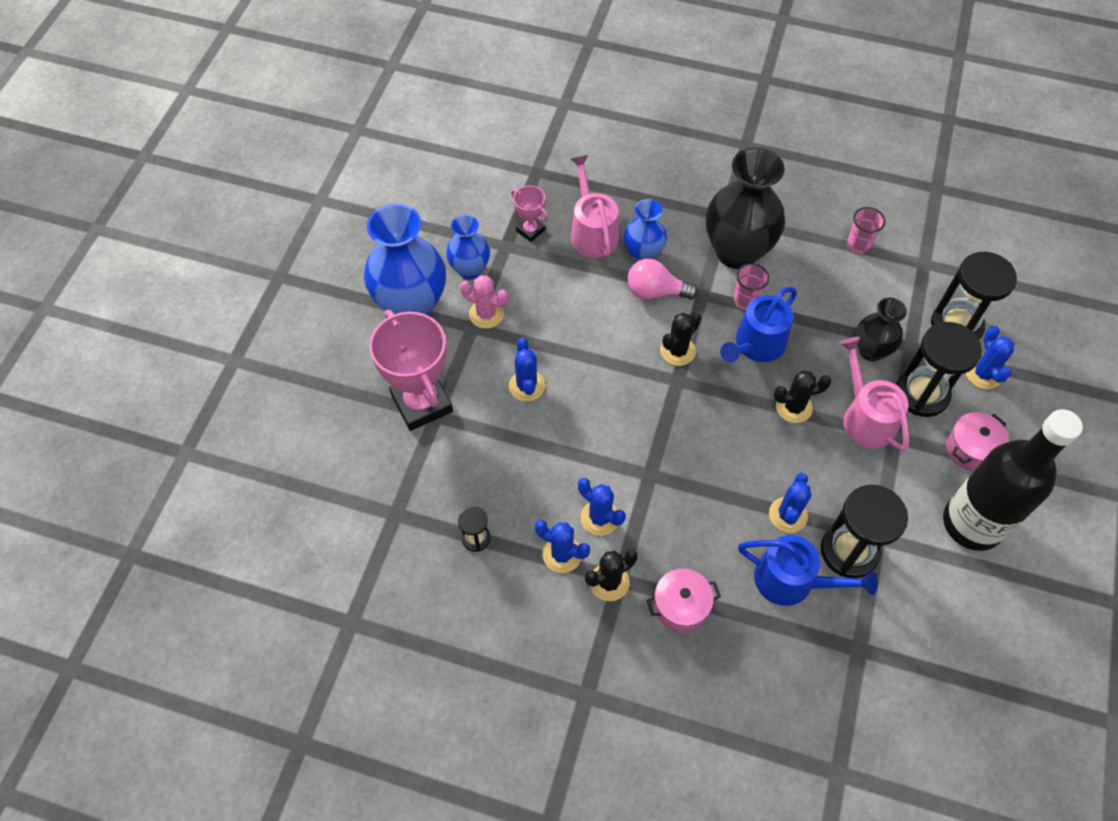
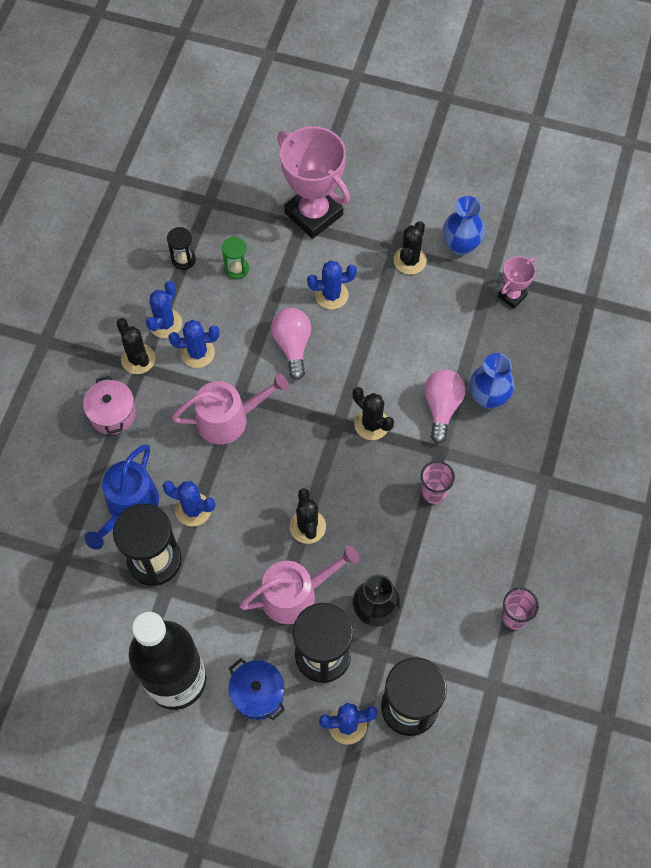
camera: 90 degrees right, 5 degrees up
blue vase [364,203,446,316] -> none
pink trophy [369,310,453,431] -> pink trophy turned 75 degrees clockwise [277,126,350,239]
pink cactus [460,275,508,329] -> black cactus [394,221,427,274]
pink watering can [571,155,619,258] -> pink watering can moved to [172,373,289,445]
blue cactus [578,478,626,536] -> blue cactus turned 45 degrees clockwise [169,320,219,368]
black vase [706,147,785,269] -> none
blue watering can [720,287,797,363] -> none
pink pot [946,412,1009,471] -> blue pot [229,658,285,720]
none -> green hourglass [222,237,249,279]
none -> pink light bulb [271,308,311,380]

